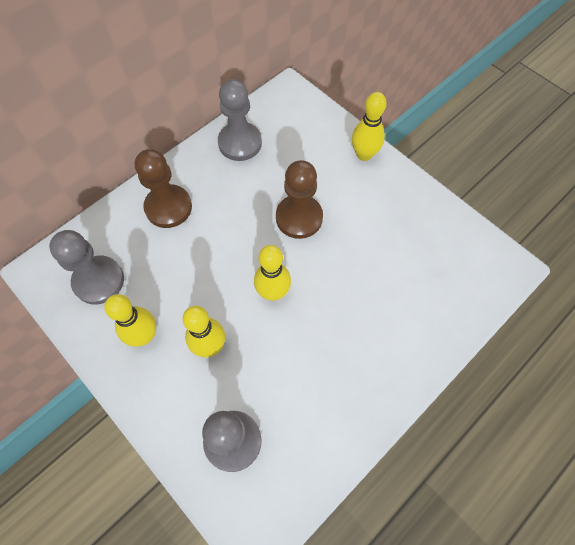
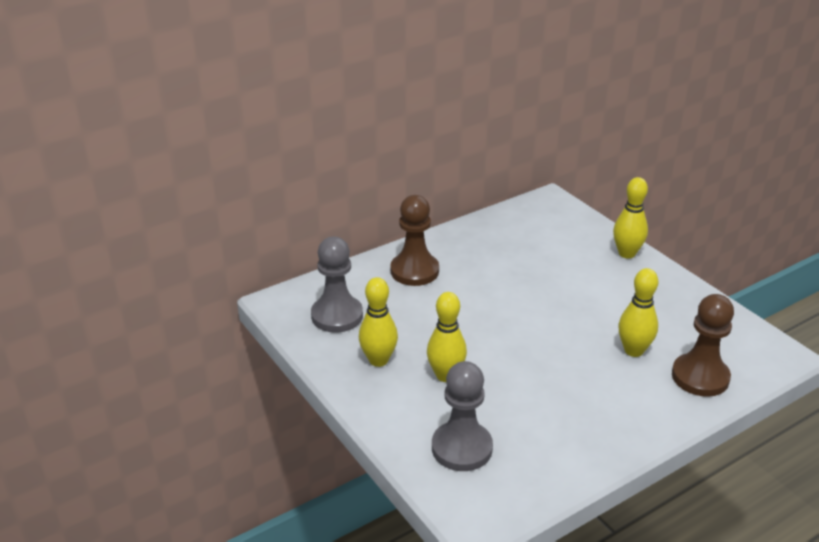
camera: 10 degrees right, 30 degrees down
grey pawn [218,79,262,161] -> none
yellow bowling pin [254,245,291,301] -> yellow bowling pin moved to [618,268,658,357]
brown pawn [276,160,323,239] -> brown pawn moved to [672,294,734,397]

